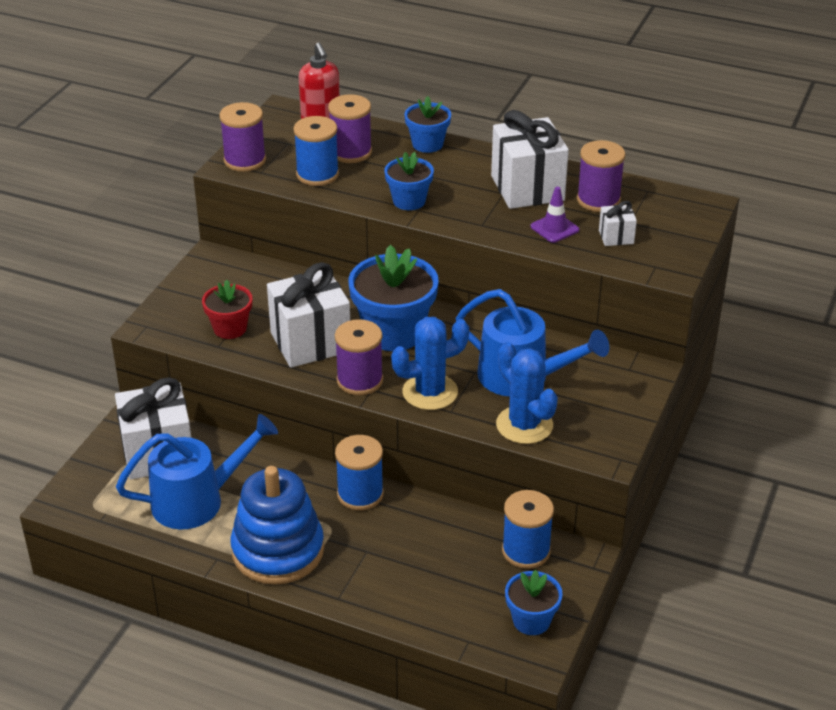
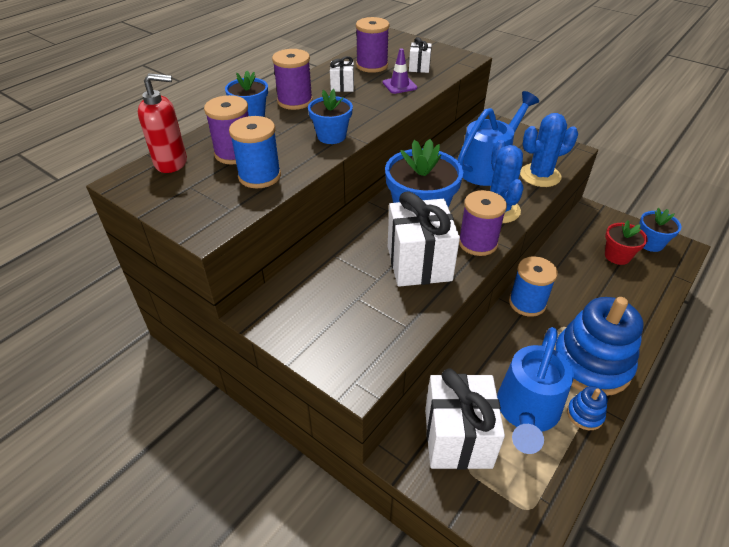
camera: 75 degrees left, 5 degrees up
blue watering can [116,414,278,529] -> blue watering can turned 150 degrees counterclockwise [497,327,574,454]
red flower pot [202,280,252,339] -> red flower pot moved to [605,220,648,265]
purple spool [219,102,266,172] -> purple spool moved to [272,49,313,110]
white gift [491,110,569,209] -> white gift [330,56,354,92], size x0.46
blue spool [502,490,554,569] -> none
none -> blue stacking toy [567,386,608,430]

